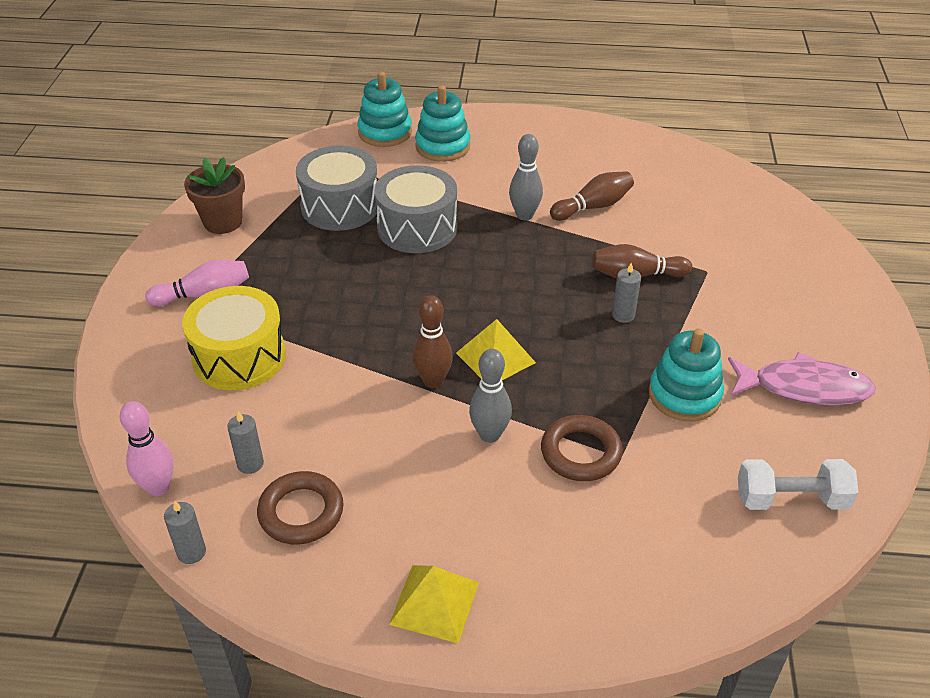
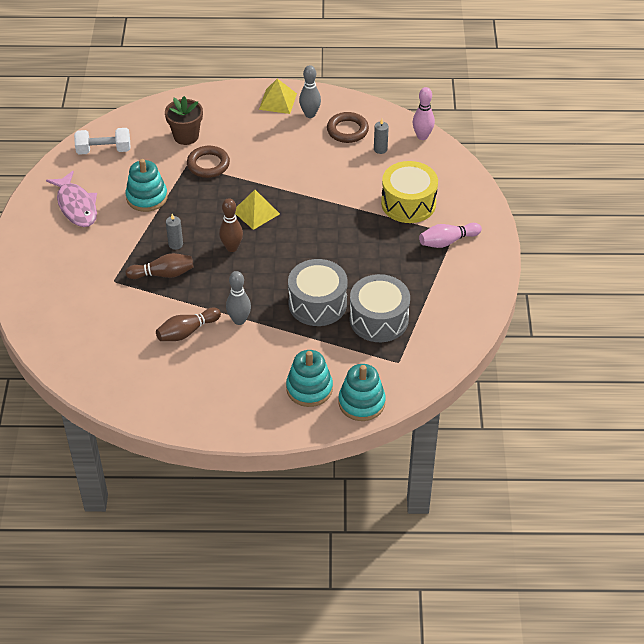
camera: 175 degrees right, 5 degrees up
grey candle [164,500,206,564] -> none
brown flower pot [184,157,245,234] -> brown flower pot moved to [165,96,203,145]
brown bowling pin [412,295,453,388] -> brown bowling pin moved to [219,198,243,252]
grey bowling pin [469,349,512,443] -> grey bowling pin moved to [299,65,321,118]
pink fish [728,352,876,405] -> pink fish turned 120 degrees counterclockwise [46,171,97,227]

